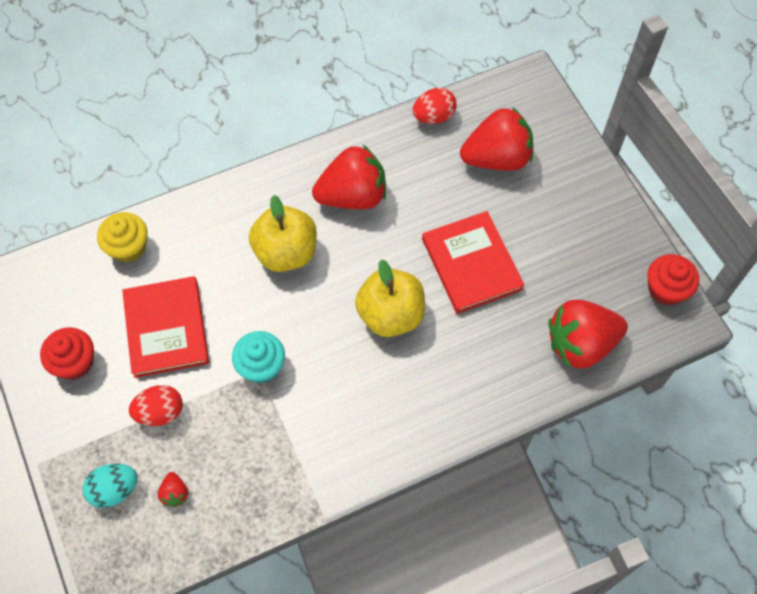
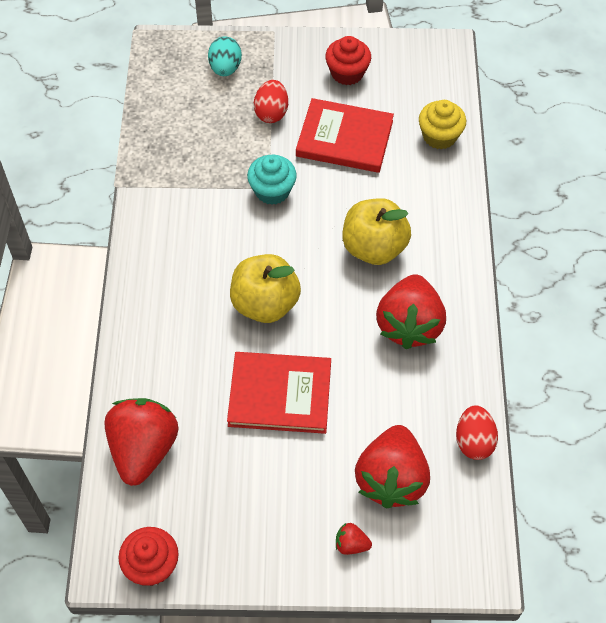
camera: 115 degrees right, 5 degrees down
red strawberry [158,472,188,507] -> red strawberry moved to [336,523,372,555]

